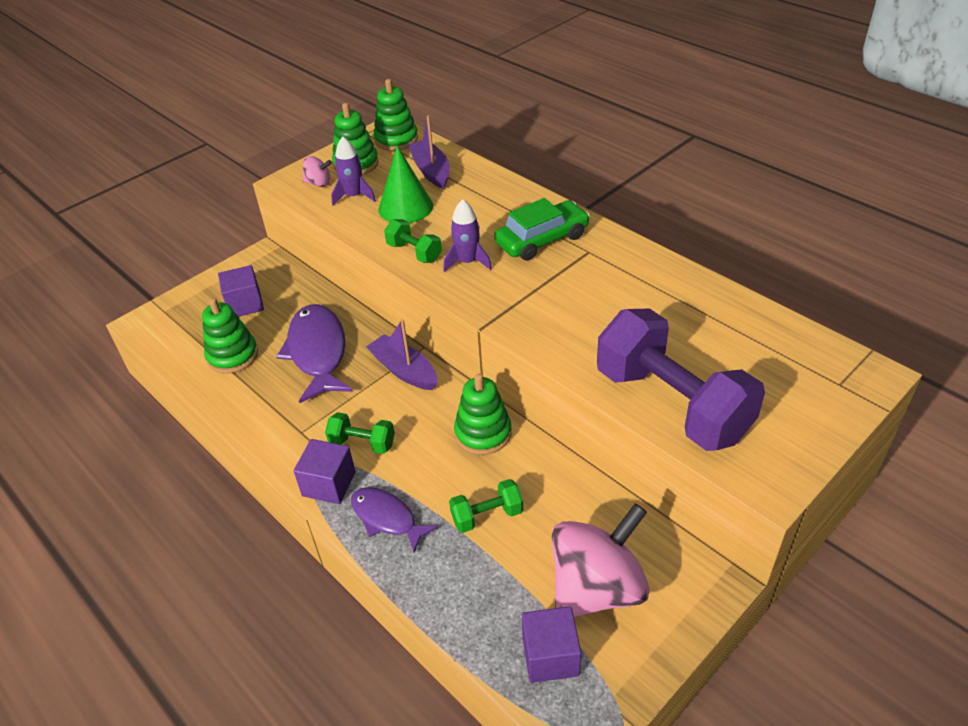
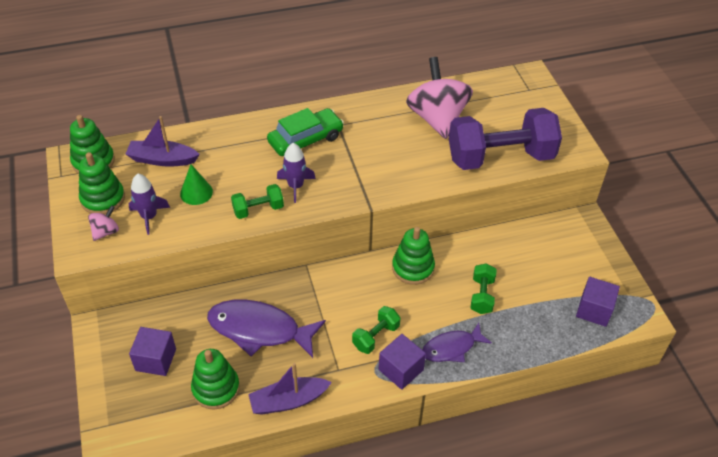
camera: 65 degrees left, 5 degrees up
purple boat [366,319,437,390] -> purple boat moved to [248,363,332,415]
green cone [378,146,433,223] -> green cone [180,164,213,205], size x0.67
green car [494,198,590,261] -> green car turned 60 degrees clockwise [267,108,344,156]
pink spinning top [552,503,650,617] -> pink spinning top moved to [406,57,473,139]

